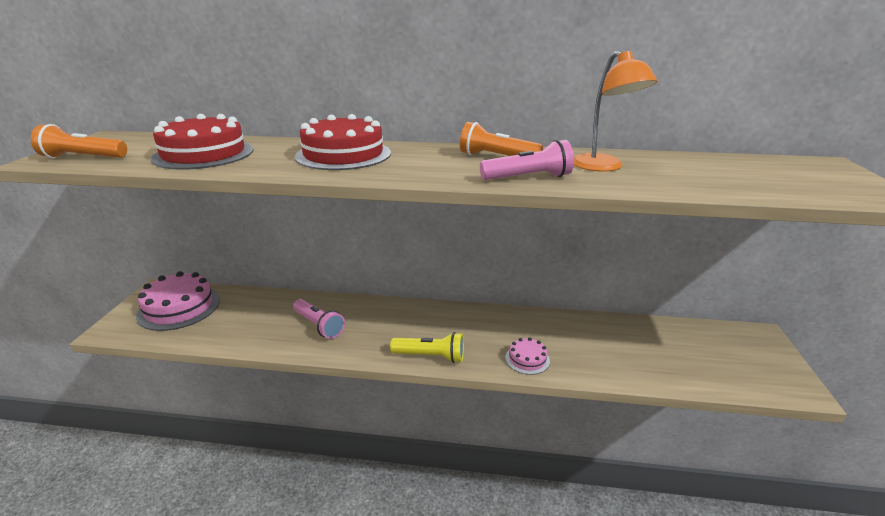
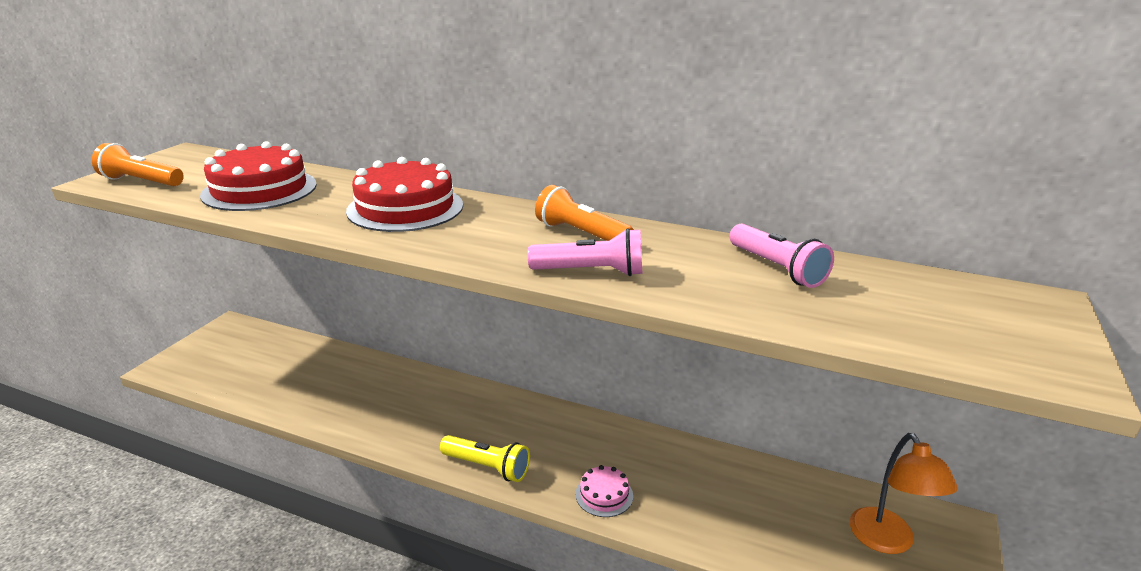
camera: 15 degrees right, 0 degrees up
pink cake [136,271,220,331] -> none
pink flashlight [293,299,345,339] -> pink flashlight moved to [730,224,834,288]
orange lamp [574,51,657,172] -> orange lamp moved to [850,433,958,554]

